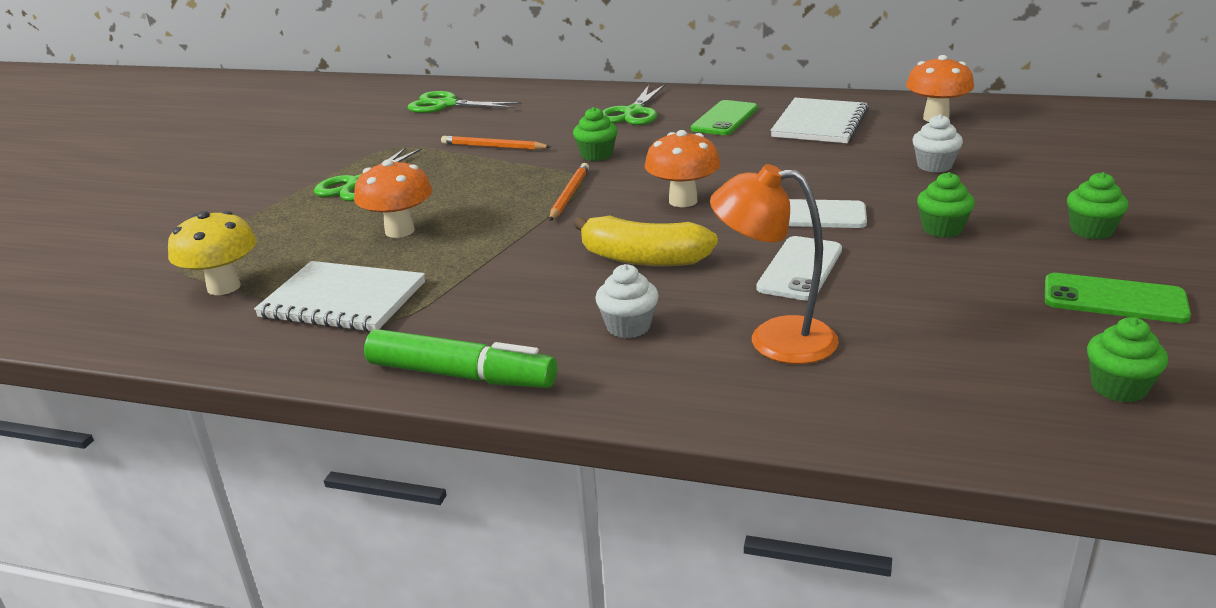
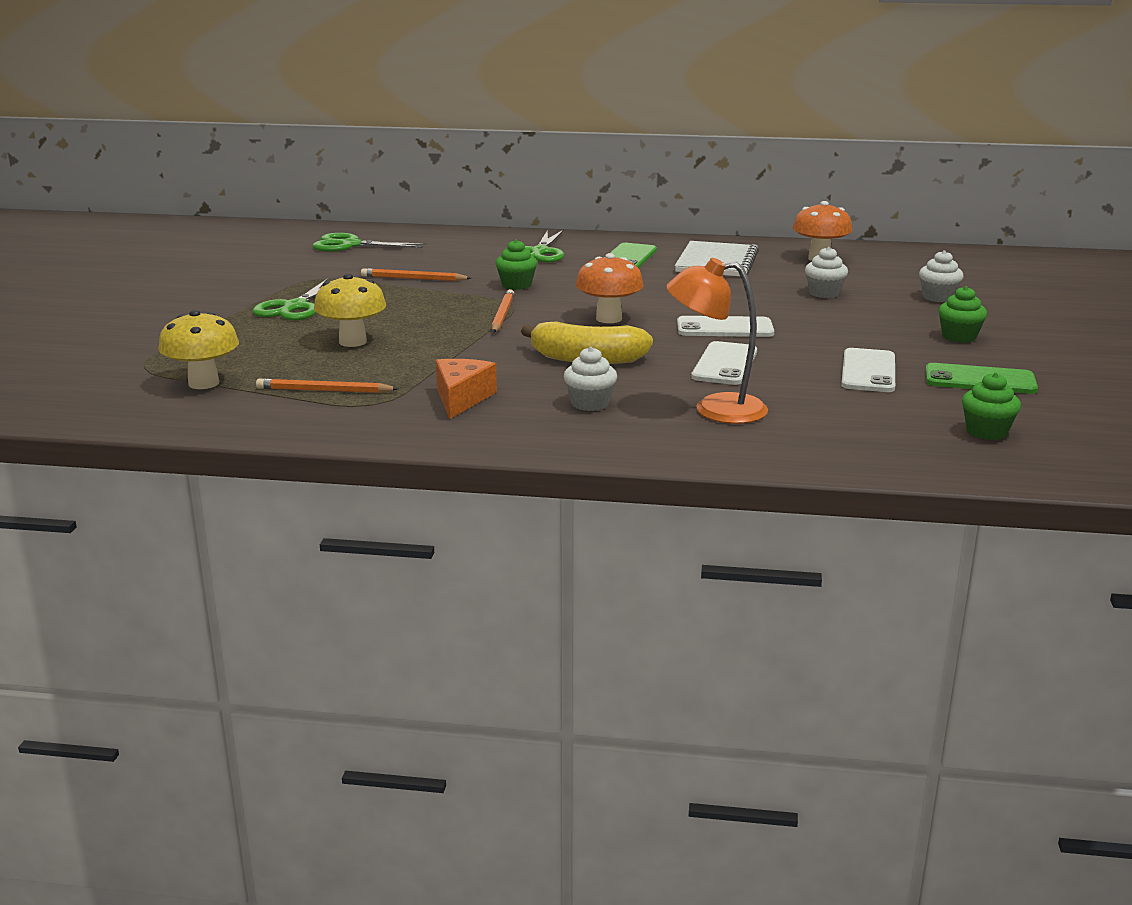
camera: 10 degrees left, 5 degrees down
white notebook [254,261,425,332] -> orange pencil [256,378,399,393]
orange mushroom [354,159,432,238] -> yellow mushroom [314,273,386,347]
green marker [364,329,557,388] -> none
green cupcake [917,172,975,238] -> none
none -> orange cheese [436,359,497,419]
none -> white phone [841,348,895,392]
none -> white cupcake [919,250,964,302]

